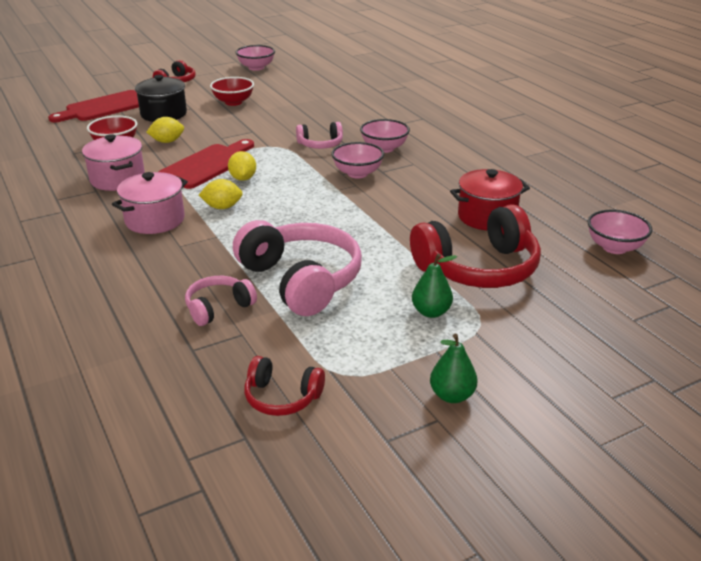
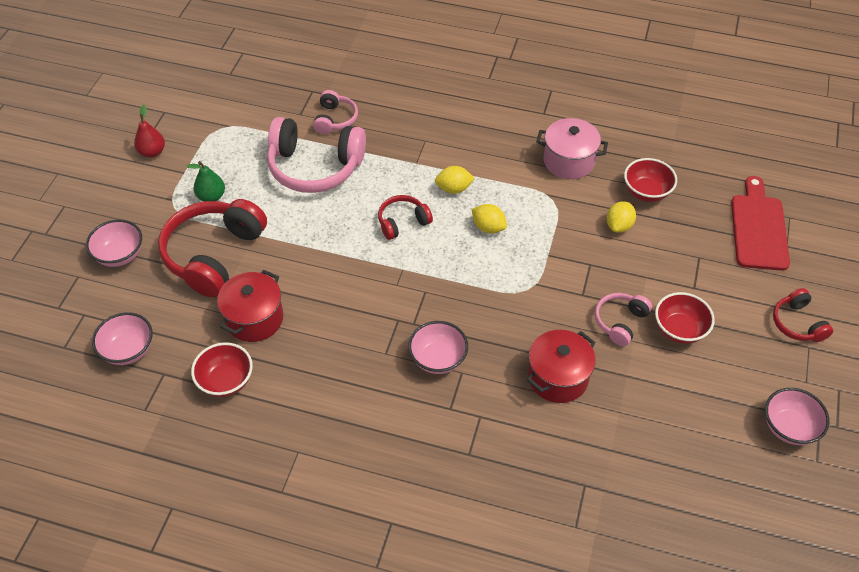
camera: 135 degrees right, 20 degrees up
pink pot [112,172,188,234] -> none
black pot [135,75,187,122] -> none
red cutting board [158,139,254,189] -> none
yellow lemon [199,179,243,209] -> yellow lemon turned 45 degrees clockwise [435,166,475,194]
red headphones [244,356,325,416] -> red headphones moved to [378,195,433,240]
pink headphones [296,122,343,149] -> pink headphones moved to [595,293,652,346]
pink bowl [331,142,384,178] -> pink bowl moved to [86,219,142,267]
green pear [430,334,478,403] -> red pear [134,105,165,158]
none -> red bowl [191,342,253,397]
none -> red pot [527,330,596,403]

